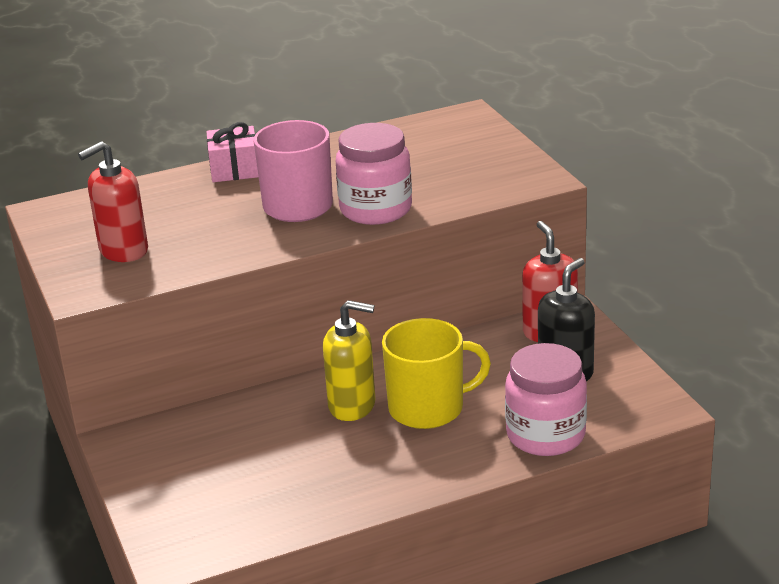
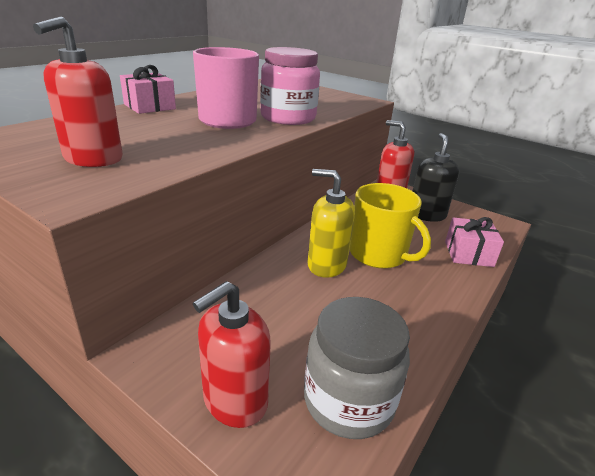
camera: 35 degrees left, 0 degrees up
yellow soap dispenser [323,300,376,421] -> yellow soap dispenser turned 135 degrees counterclockwise [308,169,355,278]
yellow mug [382,318,491,429] -> yellow mug turned 90 degrees clockwise [350,183,431,269]
pink jar [505,343,587,456] -> pink gift [445,217,504,267]
none -> red soap dispenser [193,281,271,428]
none -> grey jar [304,297,410,439]

